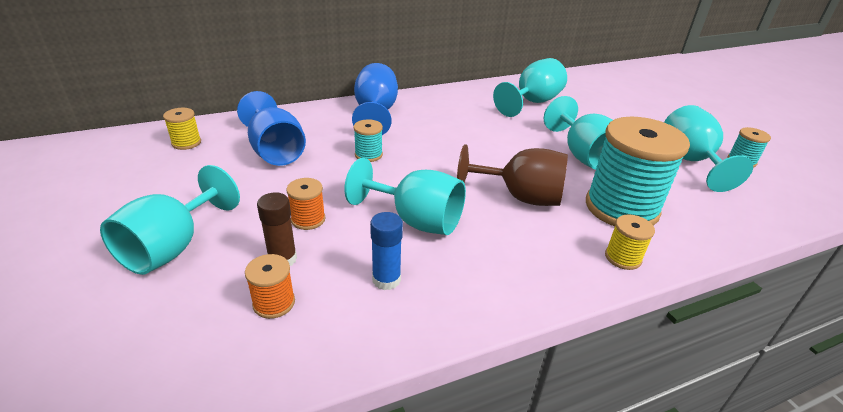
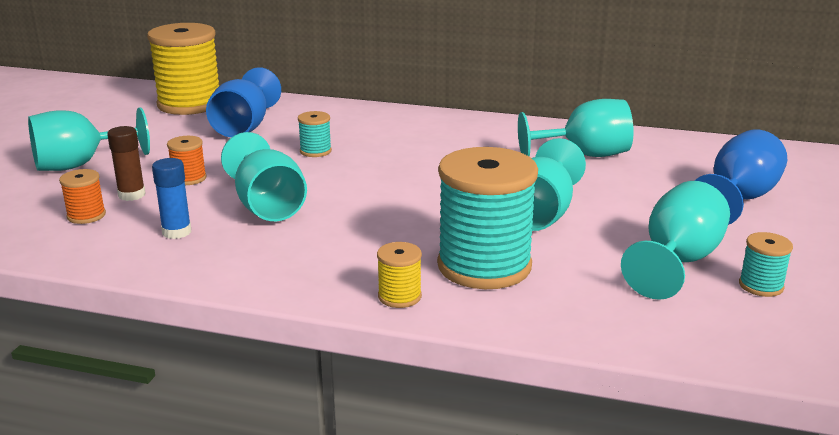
camera: 40 degrees right, 10 degrees down
yellow spool [163,108,201,150] -> yellow spool [147,23,219,115], size x2.29
blue goblet [352,63,398,135] -> blue goblet moved to [694,129,787,225]
brown goblet [457,145,568,206] -> none

